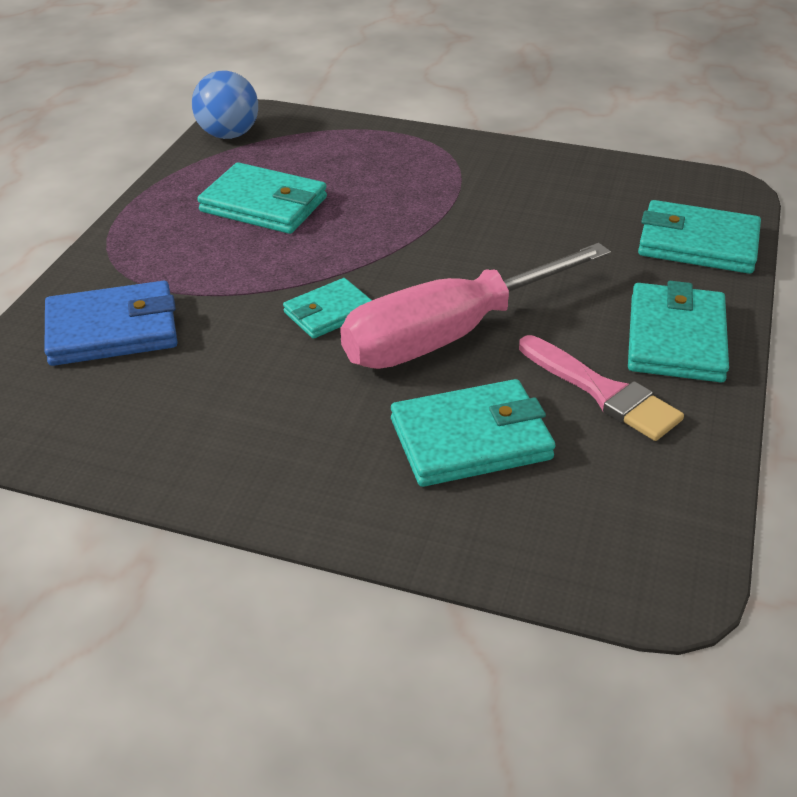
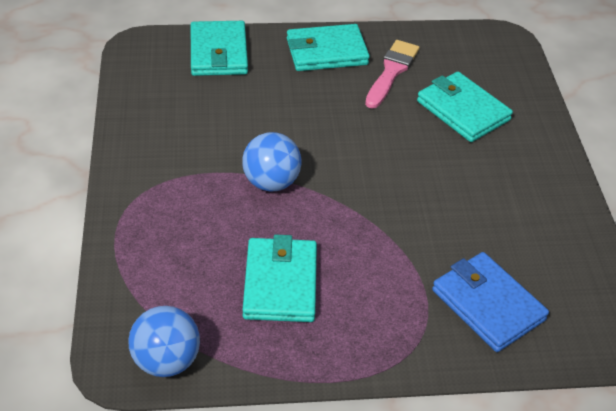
camera: 115 degrees left, 5 degrees up
turquoise wallet [283,278,372,339] -> none
pink screwdriver [340,243,611,369] -> none
none -> blue ball [242,132,302,192]

